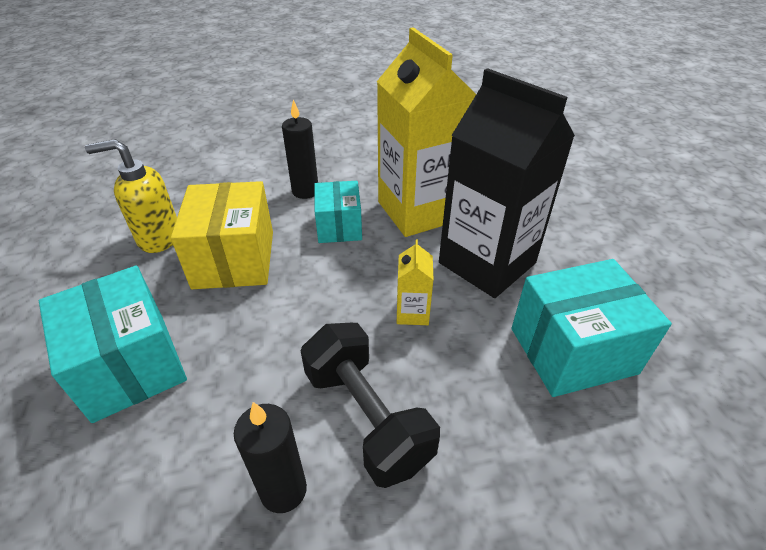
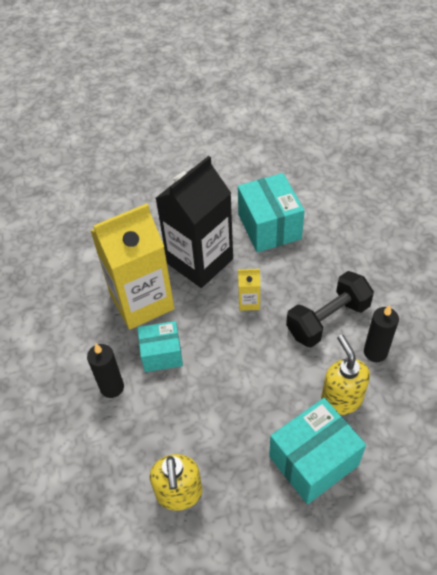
camera: 90 degrees left, 10 degrees up
yellow box [171,181,273,289] -> none
none -> yellow soap dispenser [321,334,370,415]

